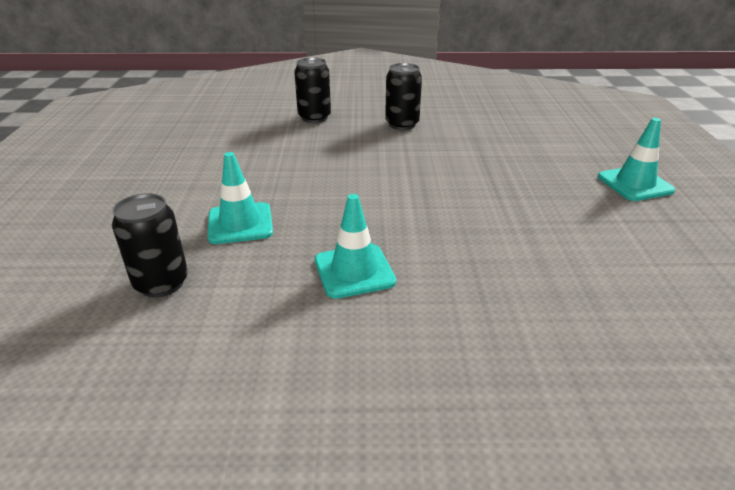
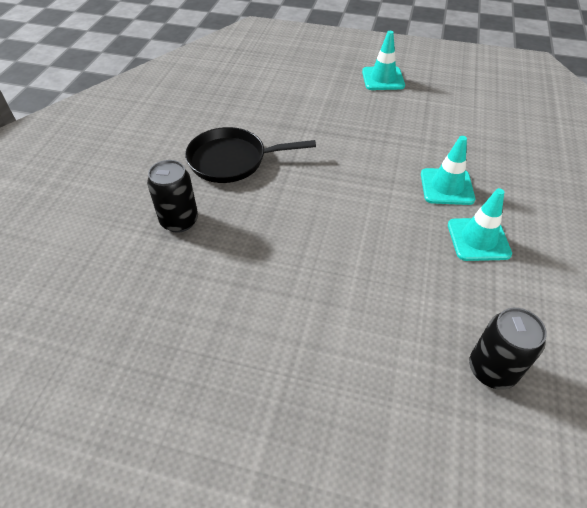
camera: 75 degrees left, 15 degrees up
turquoise traffic cone [207,152,273,244] -> turquoise traffic cone moved to [421,136,475,205]
black can [385,63,422,130] -> black pan [185,127,316,183]

